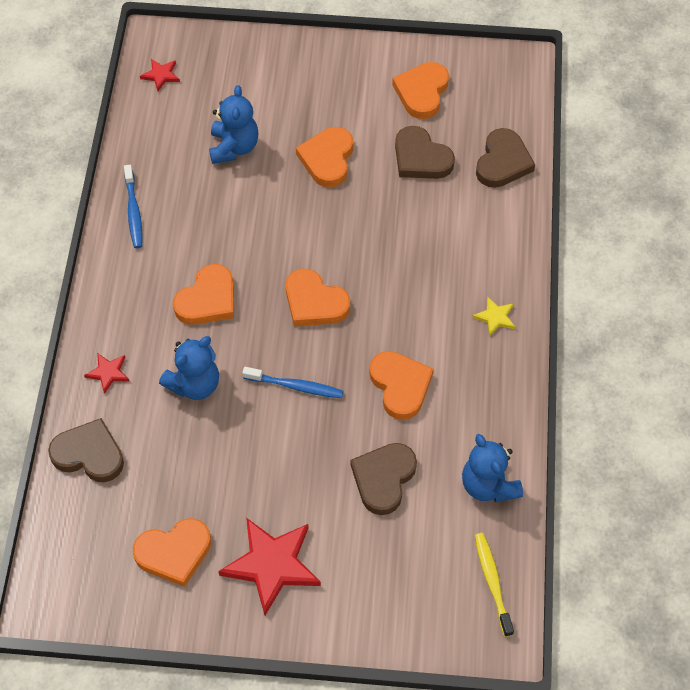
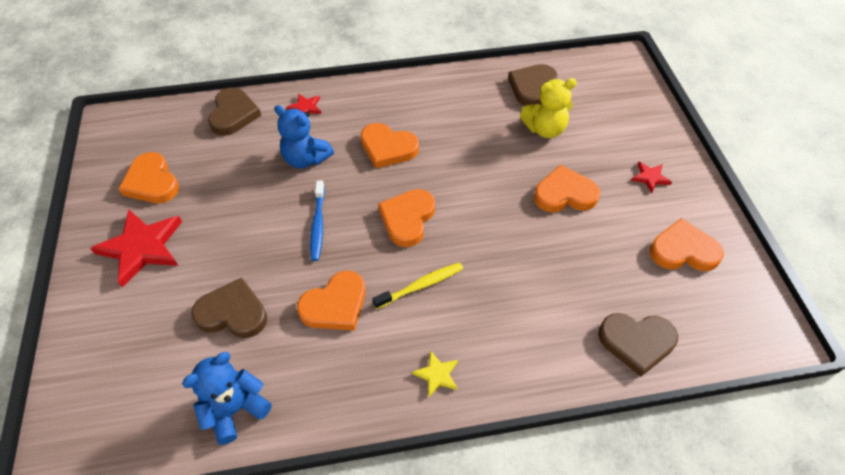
camera: 75 degrees right, 5 degrees down
blue toothbrush [124,165,142,248] -> none
red star [140,59,180,91] -> red star moved to [631,162,672,193]
blue teddy bear [209,85,258,164] -> yellow teddy bear [520,78,577,138]
brown heart [395,126,455,179] -> brown heart moved to [508,64,558,106]
yellow toothbrush [475,533,514,637] -> yellow toothbrush moved to [372,262,463,309]

